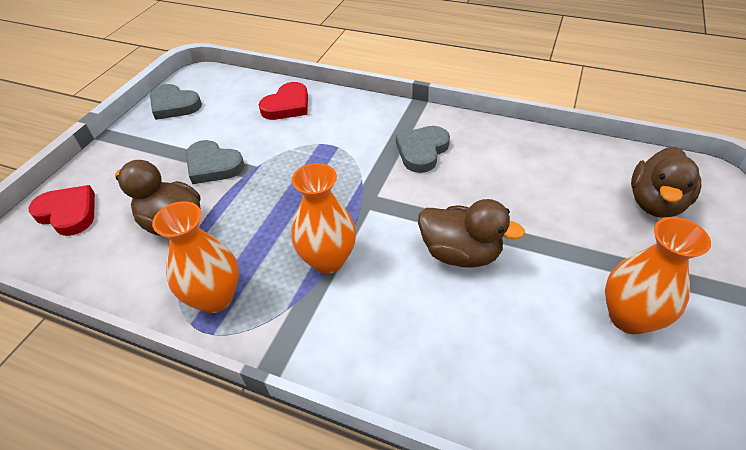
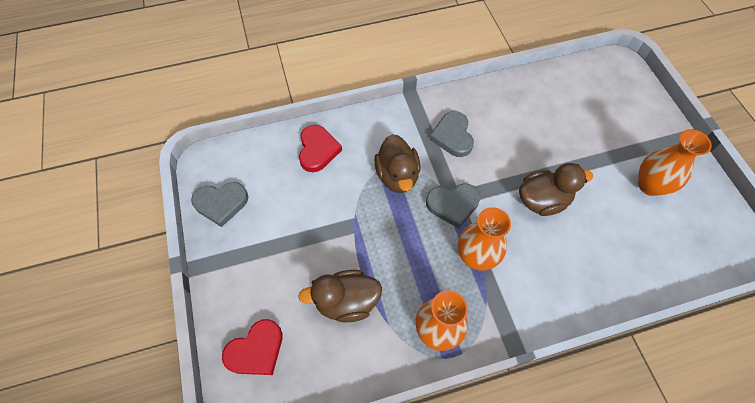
camera: 40 degrees left, 15 degrees up
red heart [29,185,95,236] -> red heart turned 150 degrees clockwise [222,319,282,375]
grey heart [186,140,245,184] -> grey heart moved to [426,183,481,228]
brown duck [631,147,701,218] -> brown duck moved to [374,134,420,193]

